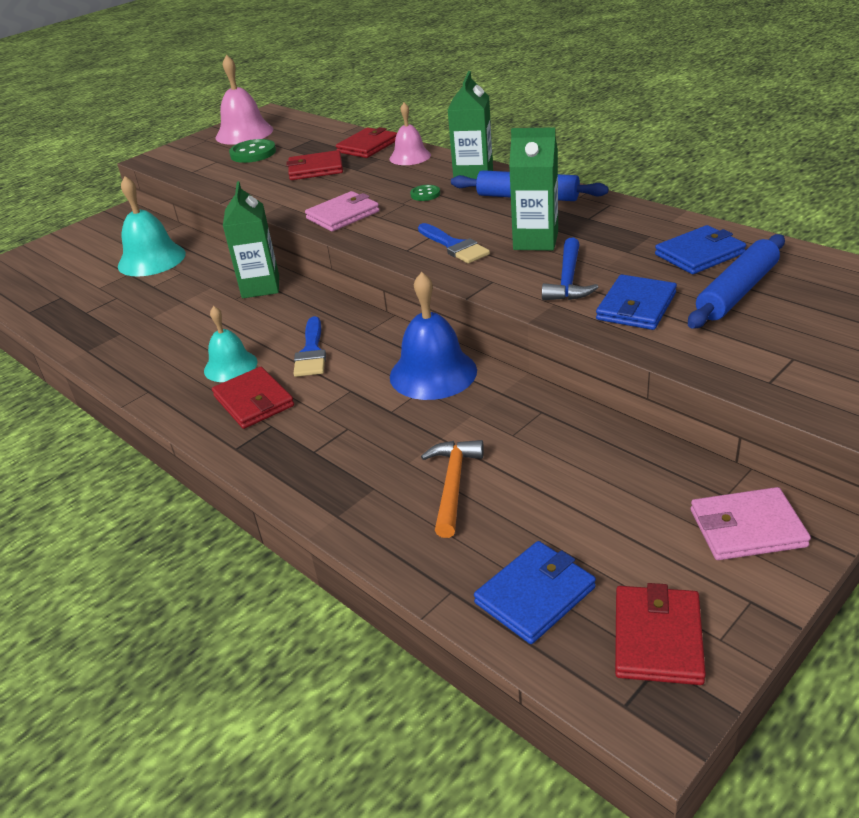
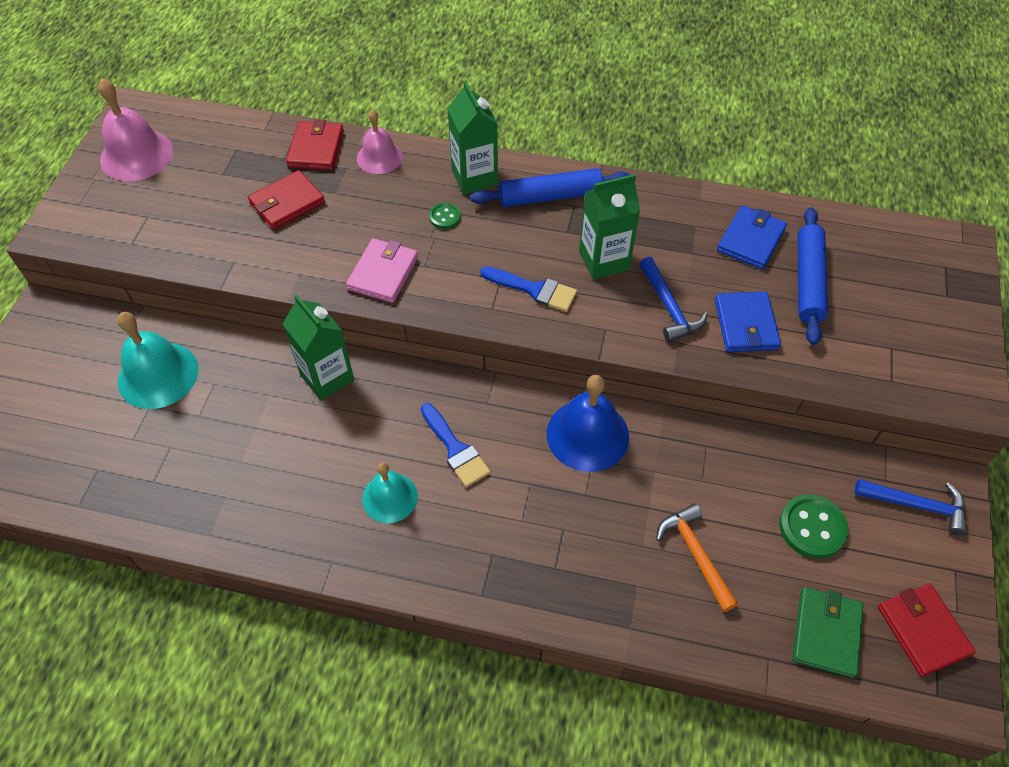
camera: 35 degrees left, 20 degrees up
red wallet [212,367,294,429] -> none
green button [229,139,276,163] -> green button moved to [779,494,848,558]
blue wallet [474,541,596,644] -> green wallet [792,587,863,678]
pink wallet [691,487,811,560] -> blue hammer [855,479,967,536]

